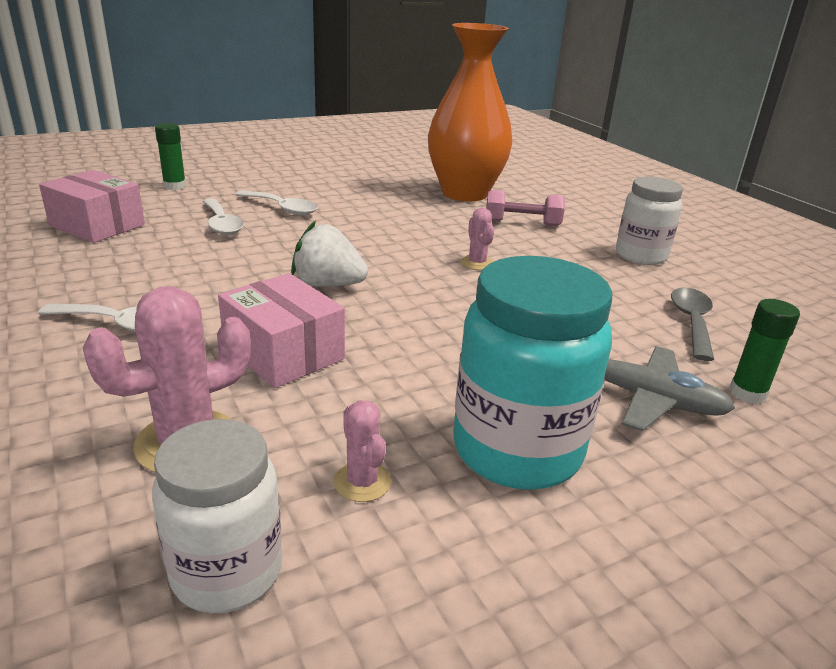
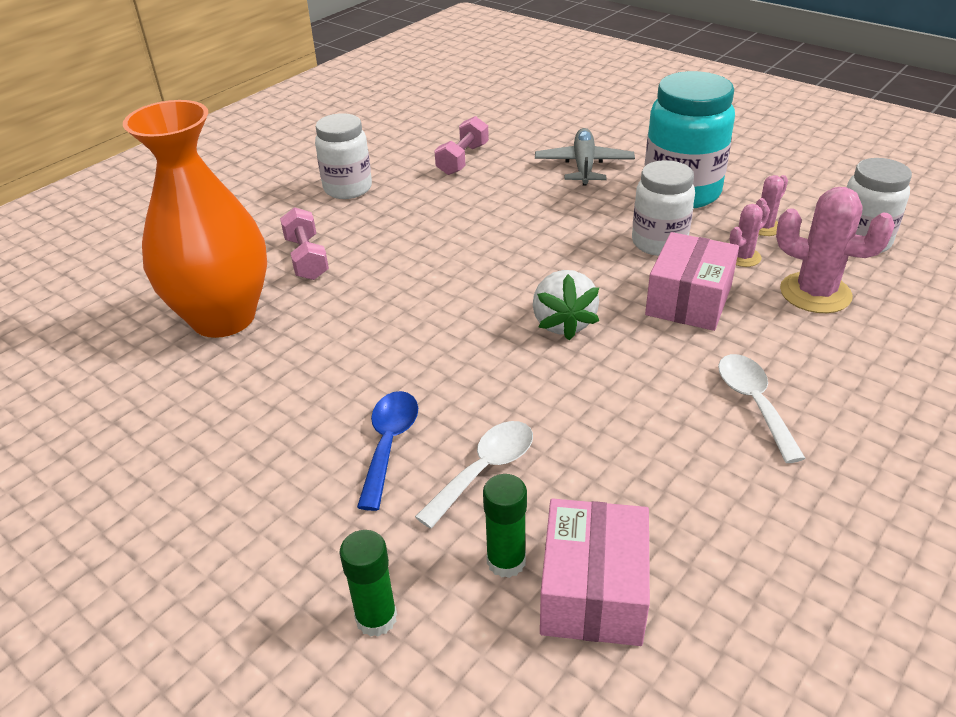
camera: 110 degrees left, 10 degrees up
white spoon [235,190,318,215] -> blue spoon [357,391,418,511]
pink cactus [461,208,494,270] -> pink cactus moved to [729,204,770,267]
grey spoon [671,288,714,361] -> pink dumbbell [434,116,489,175]
green glue stick [729,299,800,404] -> green glue stick moved to [483,474,527,578]
none -> white jar [632,160,695,256]

